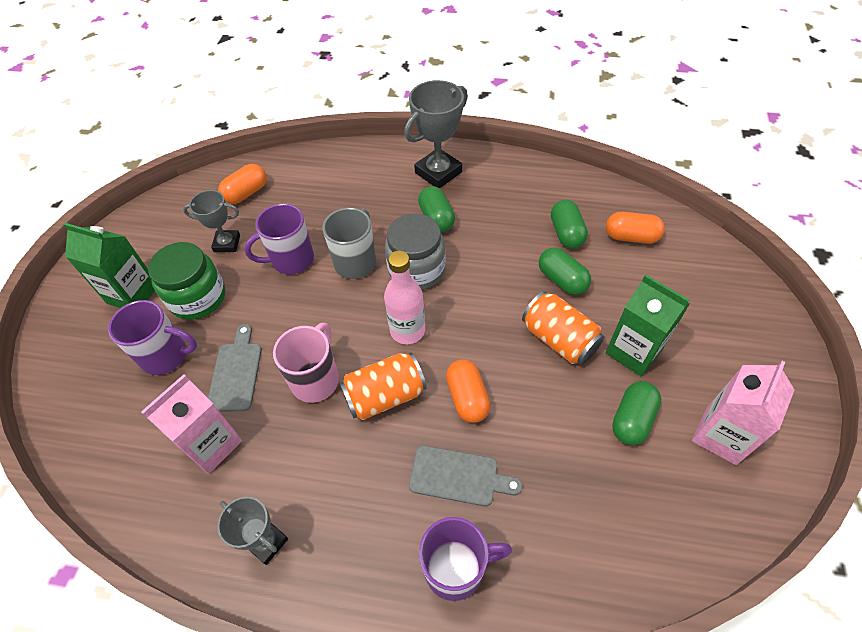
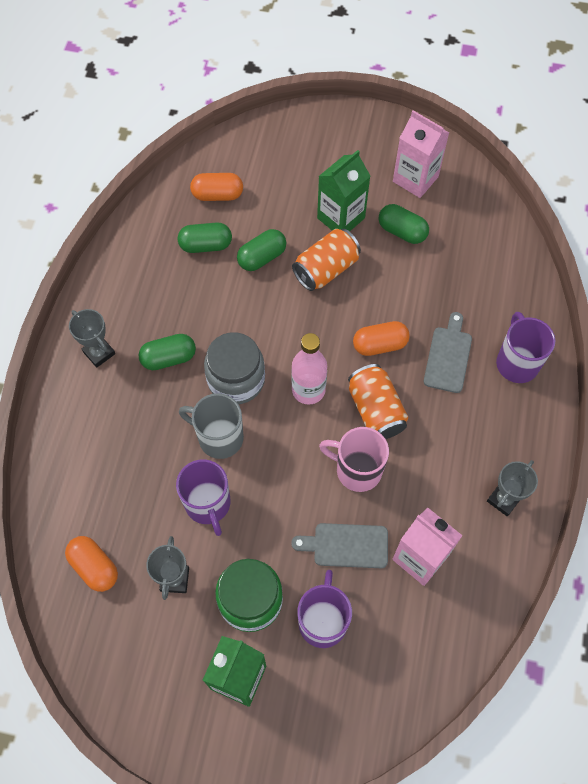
camera: 90 degrees left, 10 degrees up
grey trophy [404,80,468,189] -> grey trophy [69,309,115,368], size x0.61
orange capsule [606,212,665,244] -> orange capsule turned 75 degrees clockwise [190,173,243,201]

